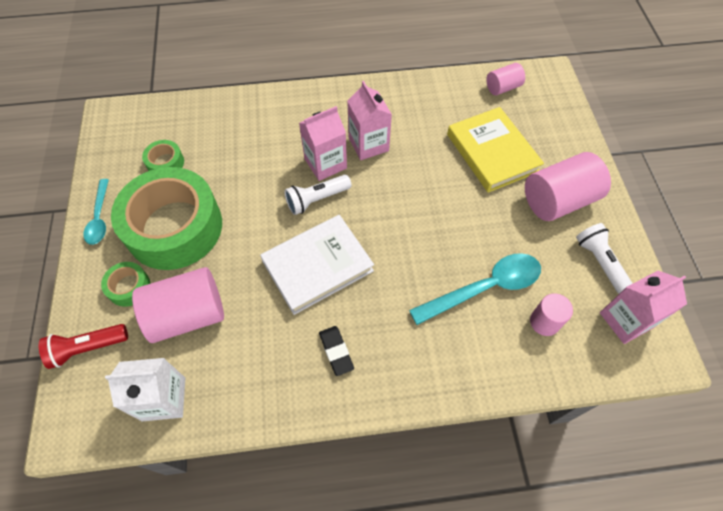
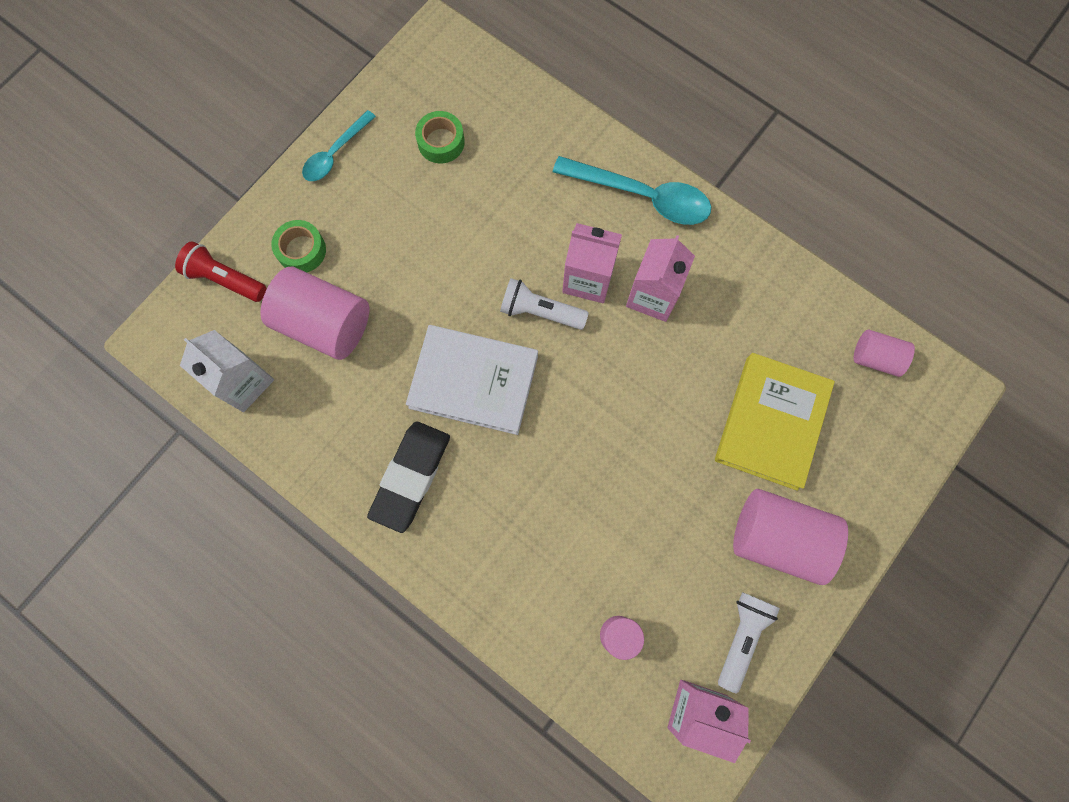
camera: 45 degrees right, 15 degrees up
green tape [111,167,222,270] -> none
black eraser [319,326,354,376] -> black eraser [367,421,450,533], size x1.77
turquoise spoon [409,253,541,325] -> turquoise spoon moved to [553,156,711,225]

